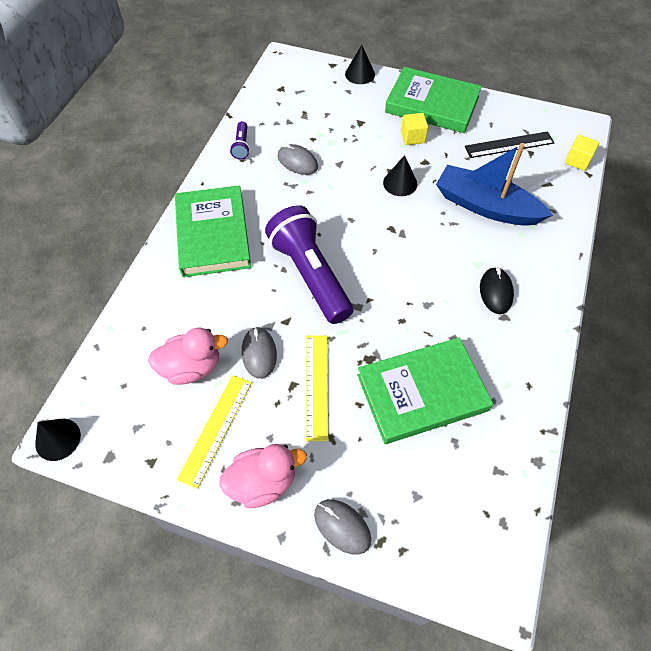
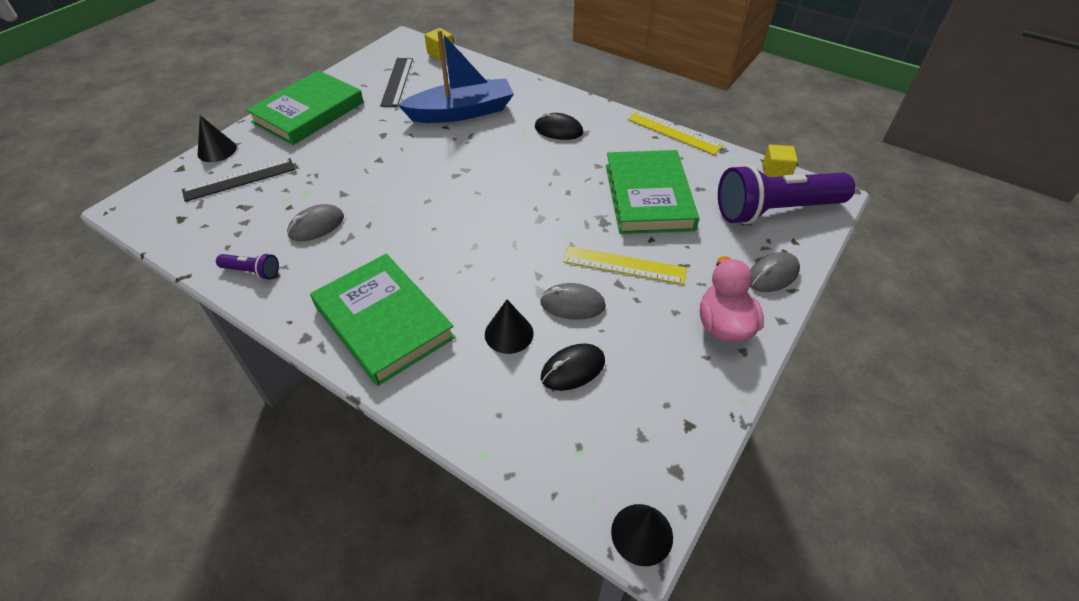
camera: 75 degrees left, 10 degrees down
pink duck [148,328,228,385] -> black mouse [541,343,605,391]
green book [175,185,251,277] -> green book turned 45 degrees clockwise [310,254,456,386]
yellow ruler [177,375,252,489] -> yellow ruler moved to [628,111,723,155]
purple flashlight [265,205,353,324] -> purple flashlight moved to [718,164,855,225]
black cone [383,155,417,196] -> black cone moved to [485,300,534,354]
yellow cube [401,113,428,145] -> yellow cube moved to [762,145,798,177]
blue boat [436,143,553,226] -> blue boat turned 150 degrees counterclockwise [398,30,514,123]
none -> black ruler [182,158,295,202]

